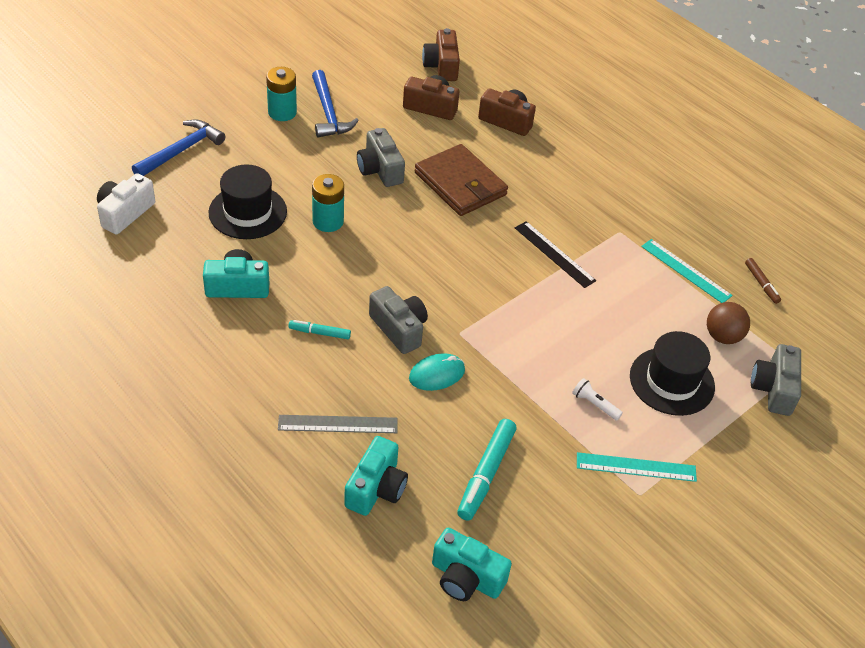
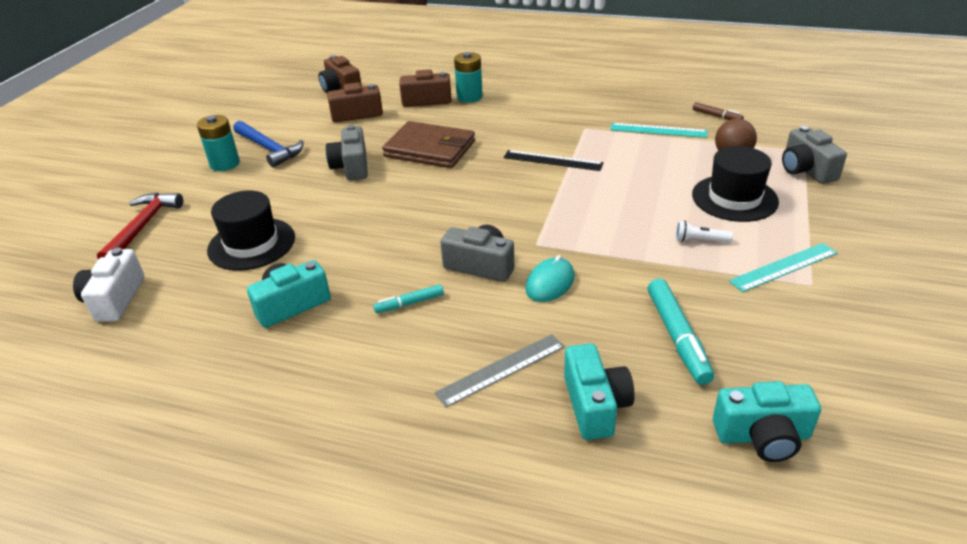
camera: 25 degrees left, 10 degrees down
blue hammer [132,120,225,176] -> red hammer [97,192,183,259]
turquoise battery [312,174,344,232] -> turquoise battery moved to [454,52,483,103]
grey camera [357,128,405,187] -> grey camera turned 45 degrees clockwise [326,125,368,180]

